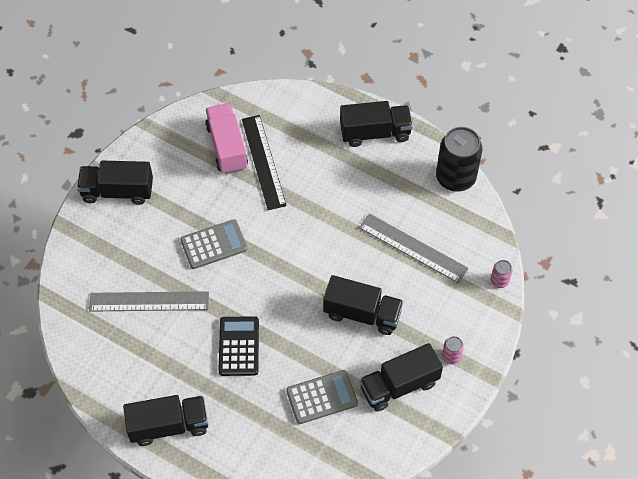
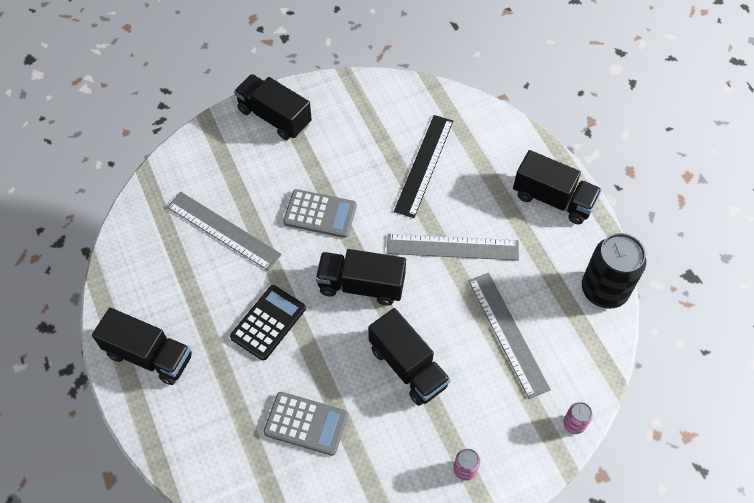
camera: 35 degrees right, 0 degrees up
pink truck [205,103,248,174] -> none
black truck [360,343,443,412] -> black truck moved to [316,249,406,306]
none -> grey ruler [387,234,519,261]

